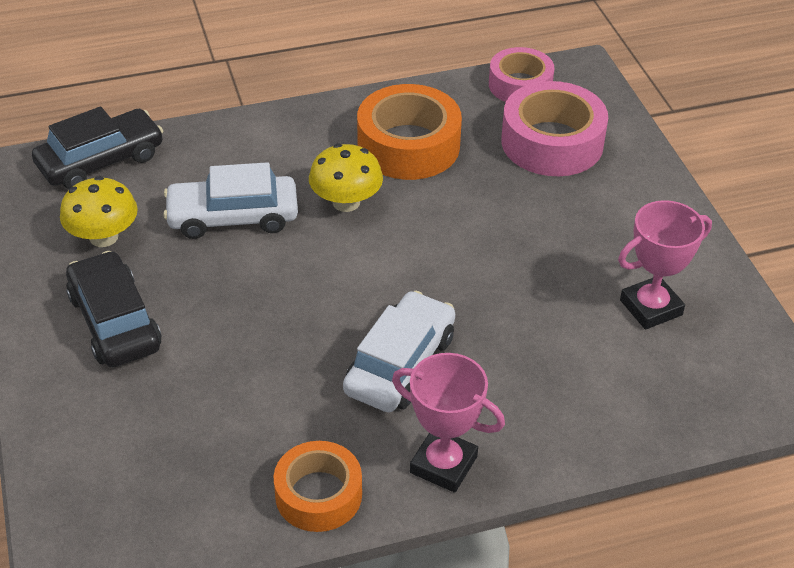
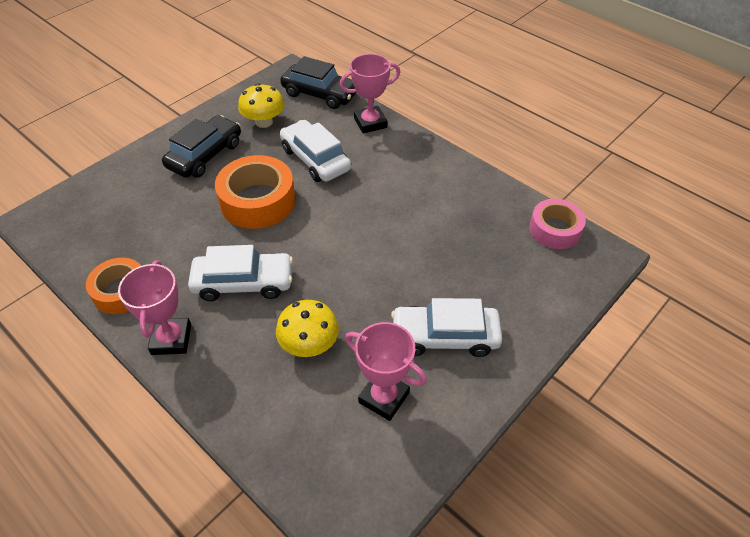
camera: 60 degrees right, 5 degrees up
yellow mushroom [309,144,383,212] -> yellow mushroom moved to [276,300,339,357]
orange tape [357,84,462,180] -> orange tape moved to [215,155,296,229]
pink tape [501,81,608,176] -> none
none -> pink trophy [340,54,400,134]
none -> white car [391,298,502,357]

